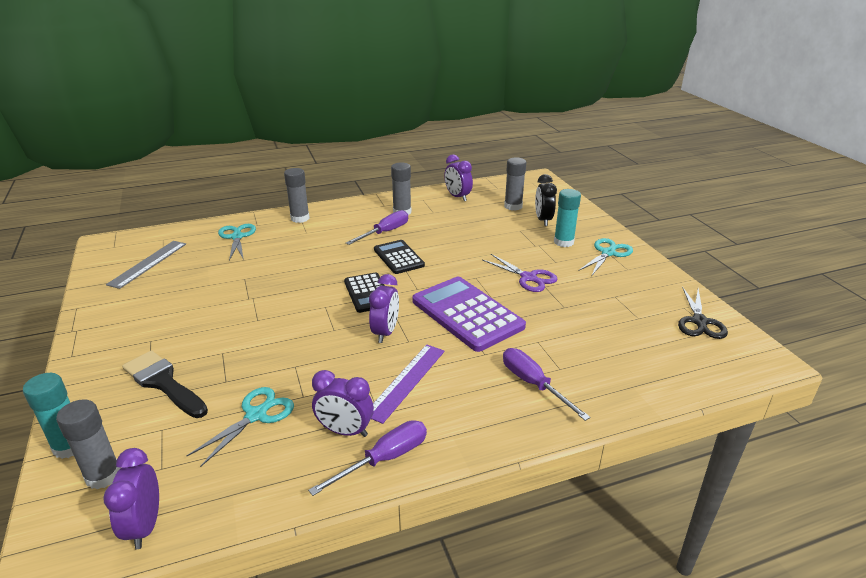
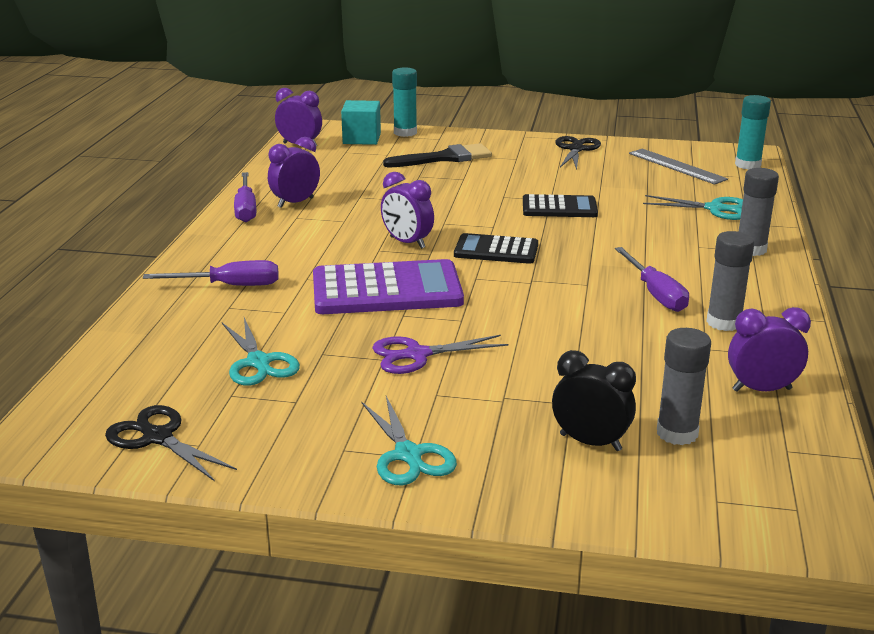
camera: 120 degrees right, 5 degrees down
grey glue stick [56,399,120,489] -> turquoise cube [341,100,381,145]
turquoise scissors [187,387,294,467] -> turquoise scissors moved to [222,318,300,386]
purple ruler [371,344,445,424] -> none
black calculator [374,240,425,274] -> black calculator moved to [523,194,598,217]
turquoise glue stick [554,189,581,247] -> turquoise glue stick moved to [735,95,771,170]
none -> black scissors [555,136,601,170]

